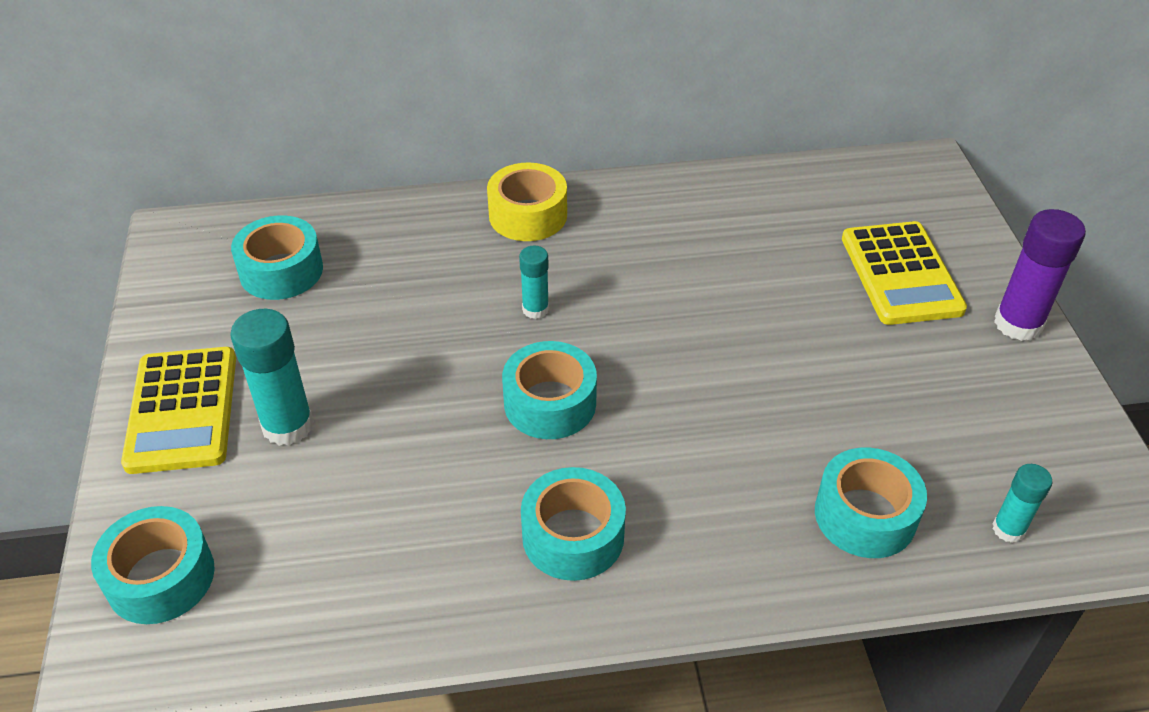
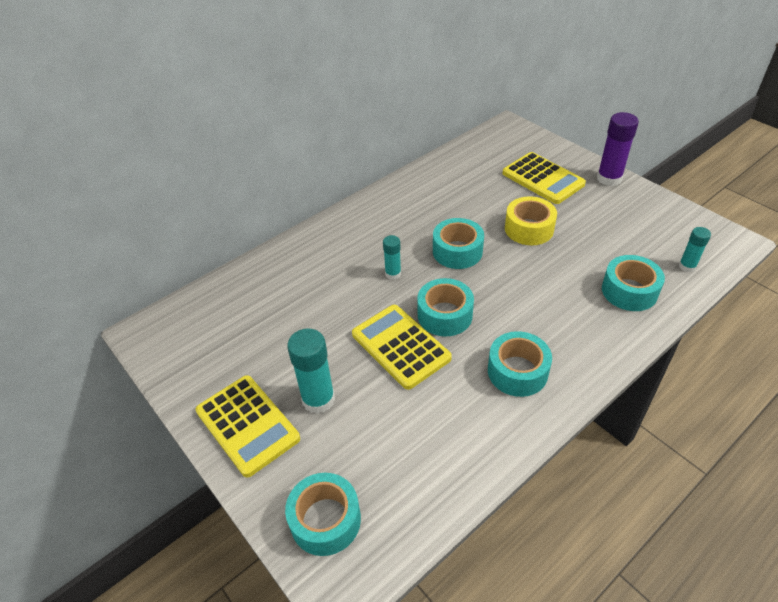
camera: 30 degrees left, 0 degrees up
turquoise tape [231,215,323,300] -> turquoise tape moved to [433,218,484,269]
yellow tape [487,163,567,241] -> yellow tape moved to [505,196,557,245]
none -> yellow calculator [352,305,452,390]

